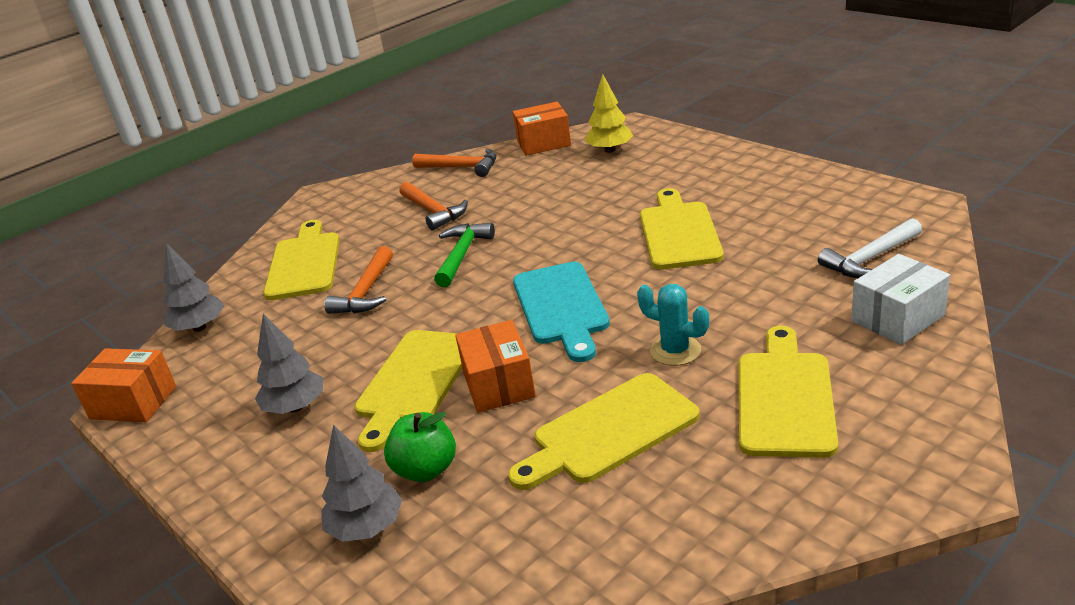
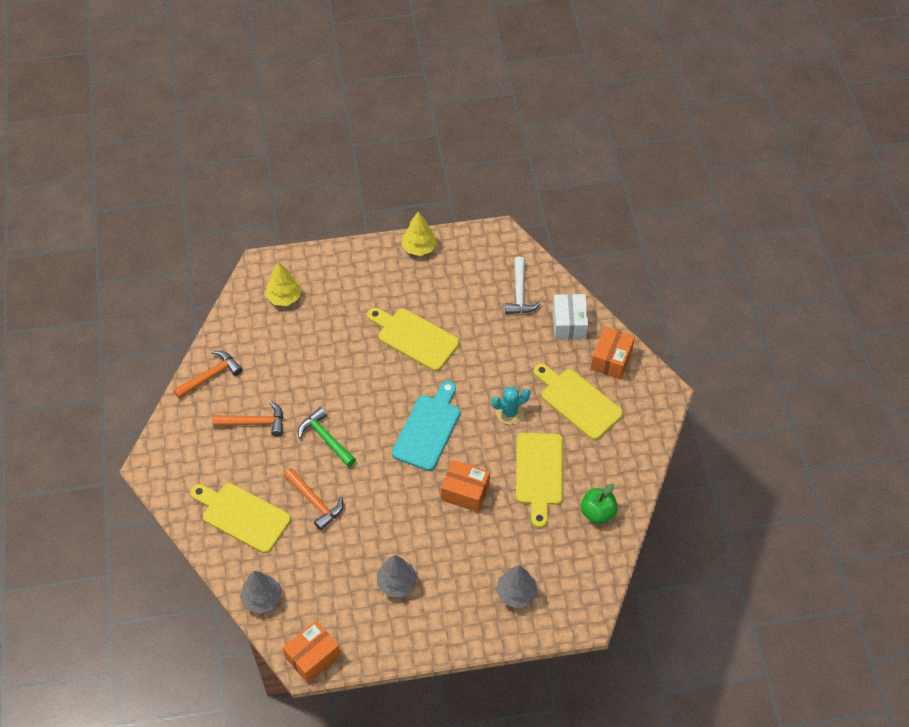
camera: 60 degrees left, 25 degrees up
yellow cutting board [355,330,462,452] -> none
green apple [384,412,456,482] -> green apple moved to [581,484,617,524]
orange box [513,102,571,156] -> orange box moved to [591,327,635,380]
turquoise cutting board [513,262,610,362] -> turquoise cutting board turned 90 degrees counterclockwise [392,381,460,471]
none -> yellow tree [402,211,437,256]

